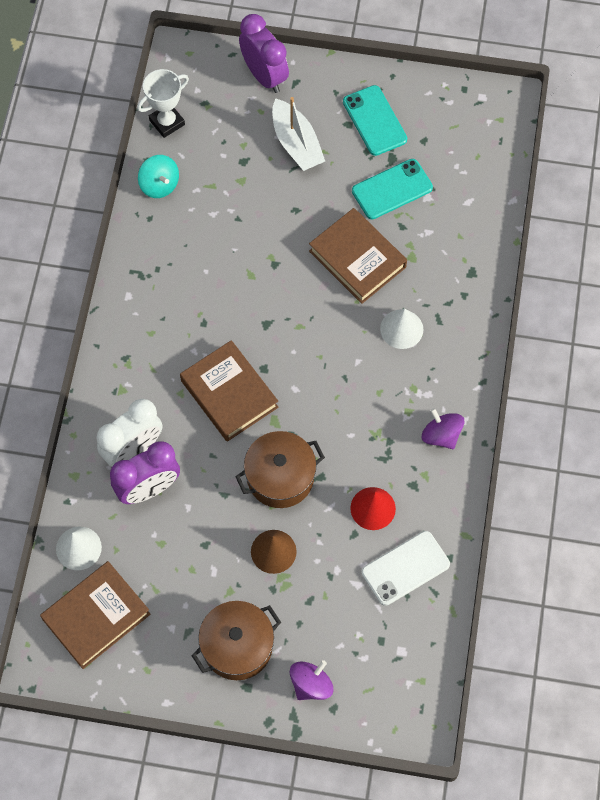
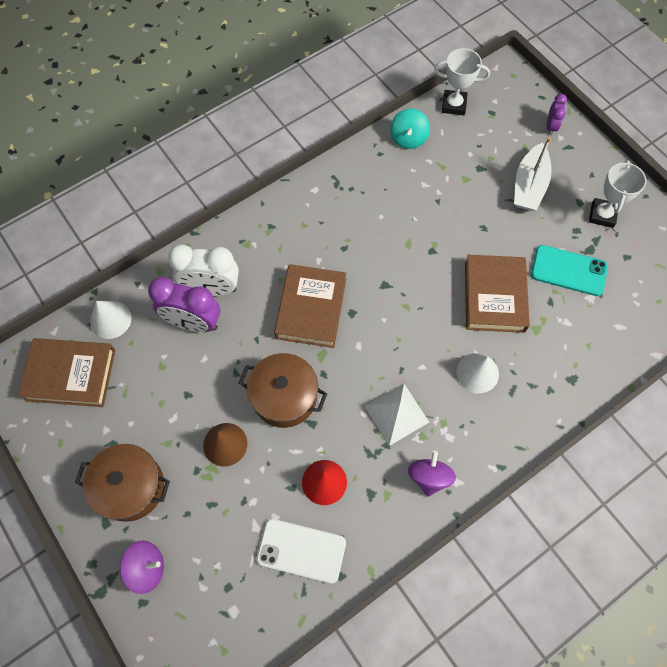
camera: 45 degrees right, 0 degrees up
purple clock [239,14,289,93] -> purple clock [547,94,567,135], size x0.52
turquoise phone [343,85,407,156] -> white trophy [589,160,646,228]
none -> white pyramid [365,383,429,446]

